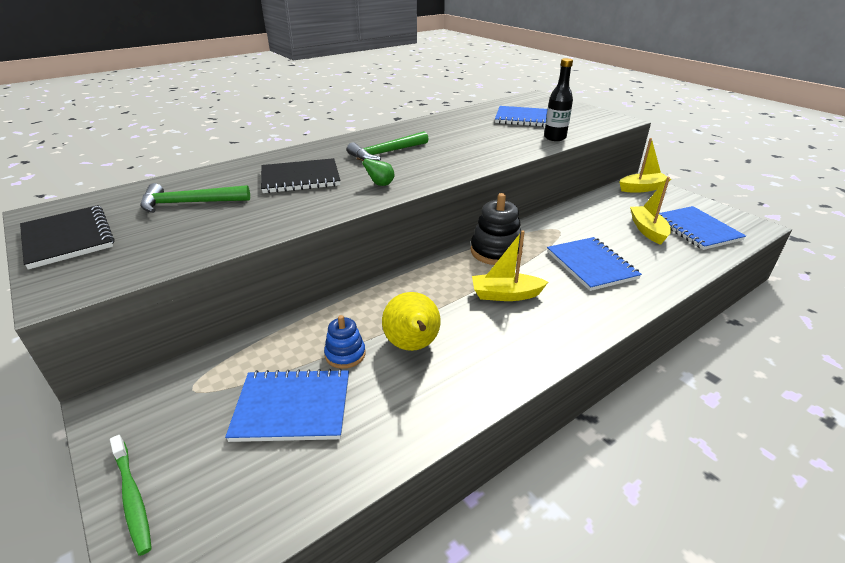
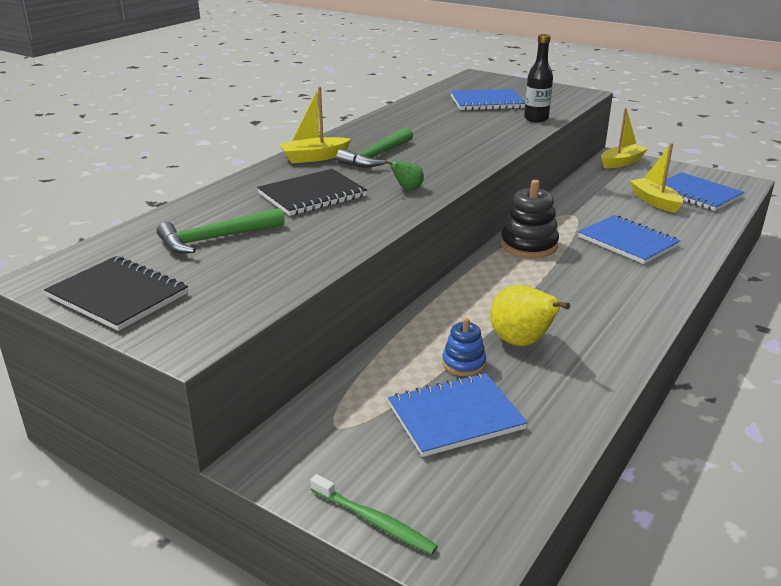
camera: 20 degrees left, 5 degrees down
yellow boat [472,230,548,301] -> yellow boat moved to [279,87,351,163]

